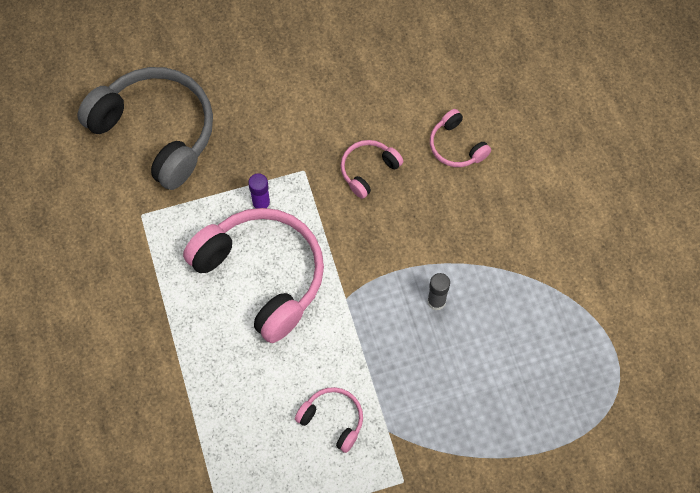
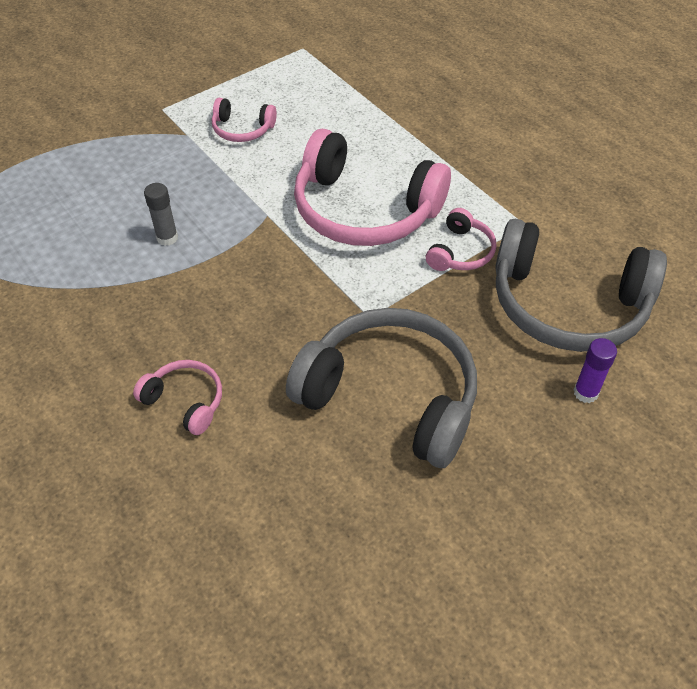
camera: 160 degrees right, 15 degrees down
purple glue stick [248,173,271,209] -> purple glue stick moved to [574,338,617,403]
pink headphones [341,140,403,199] -> pink headphones moved to [426,208,496,271]
none -> grey headphones [286,308,477,468]

